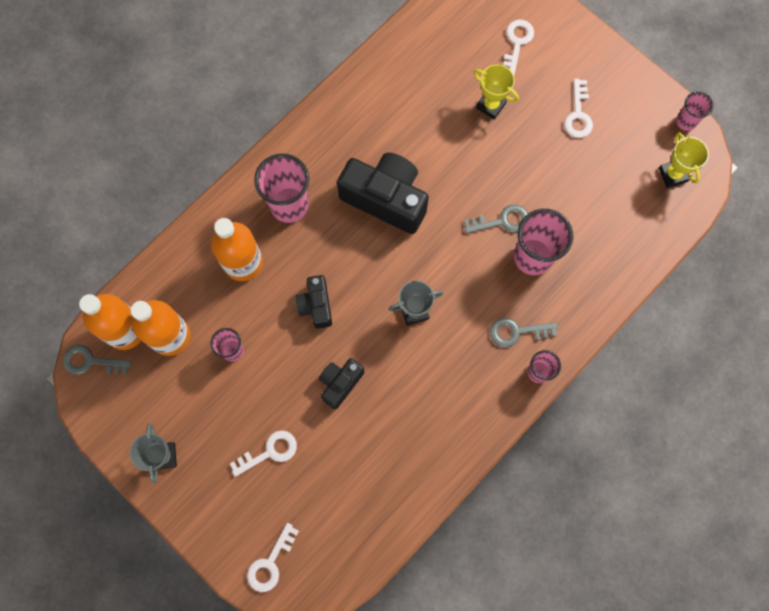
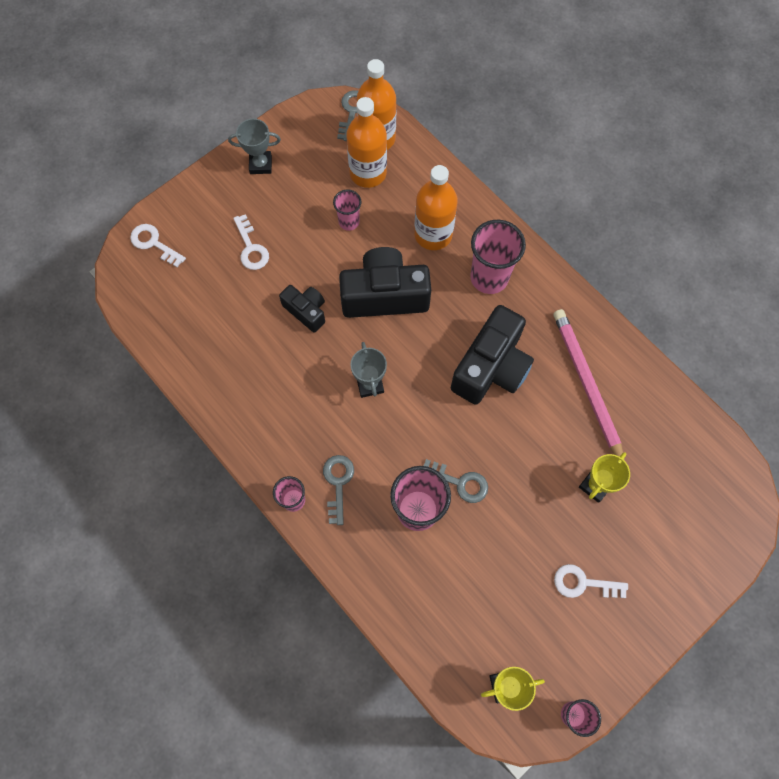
camera: 95 degrees right, 5 degrees down
black camera [296,275,332,329] -> black camera [339,247,431,318], size x1.85
grey key [464,204,528,234] -> grey key turned 60 degrees counterclockwise [424,459,488,503]
white key [503,20,534,75] -> none
none -> pink pencil [553,309,625,461]

